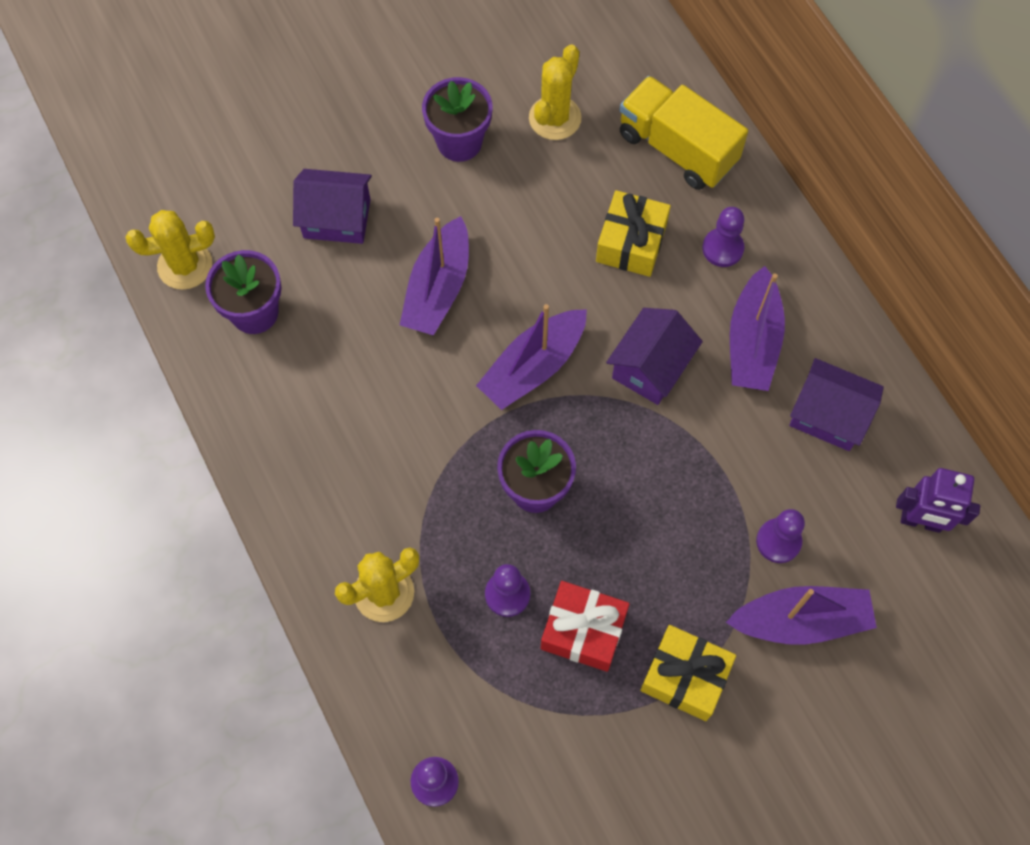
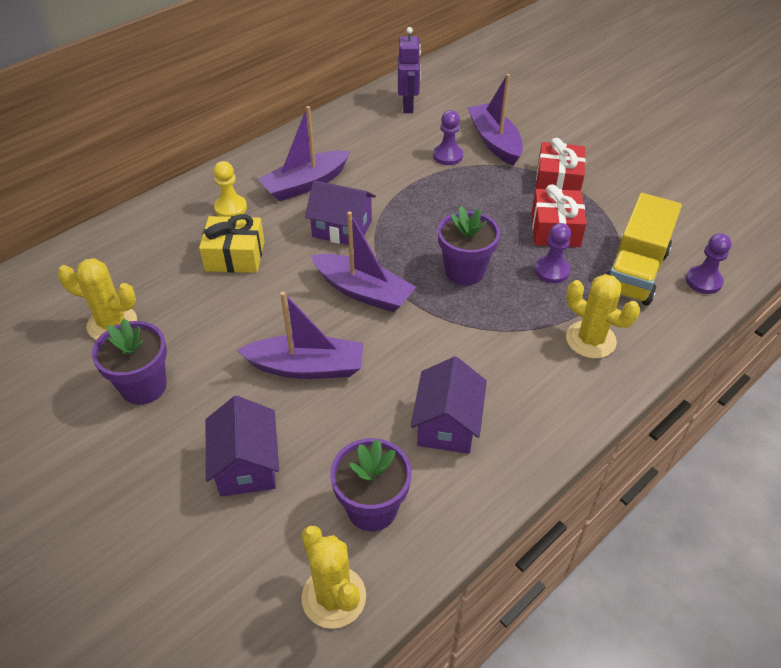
camera: 105 degrees left, 20 degrees down
yellow truck [619,76,748,190] -> yellow truck moved to [607,193,682,305]
yellow gift [640,625,736,721] -> red gift [536,138,586,191]
purple pawn [702,207,744,267] -> yellow pawn [214,161,247,217]
purple boat [730,266,785,391] -> purple boat turned 150 degrees clockwise [258,106,350,201]
purple house [789,358,884,451] -> purple house moved to [411,356,487,454]

